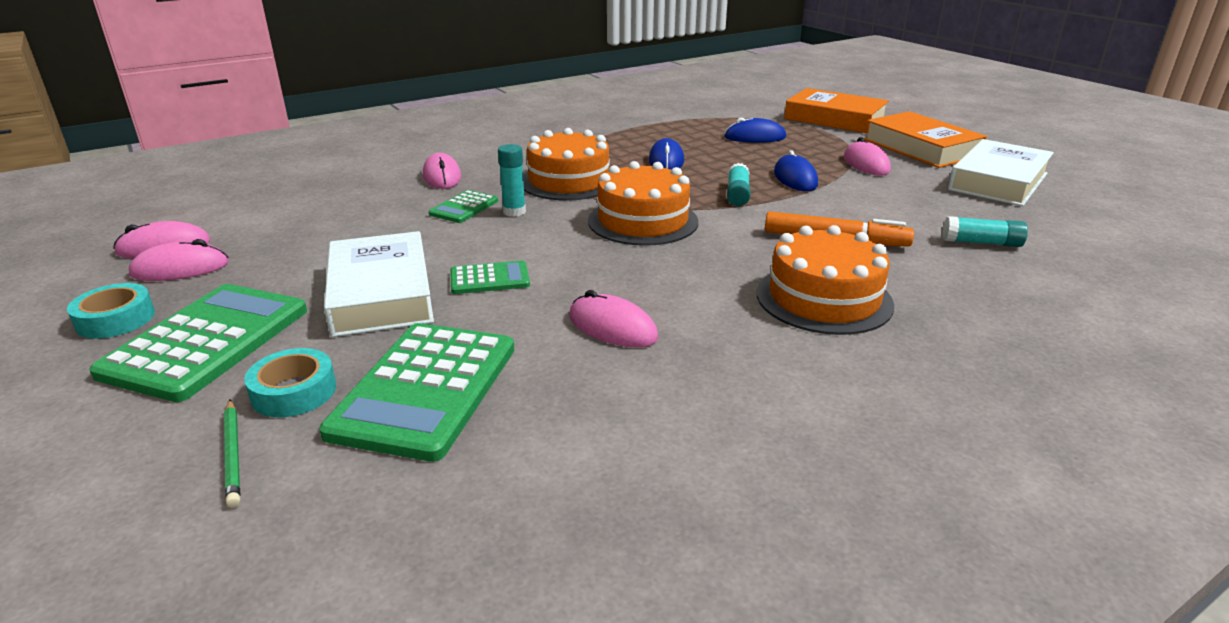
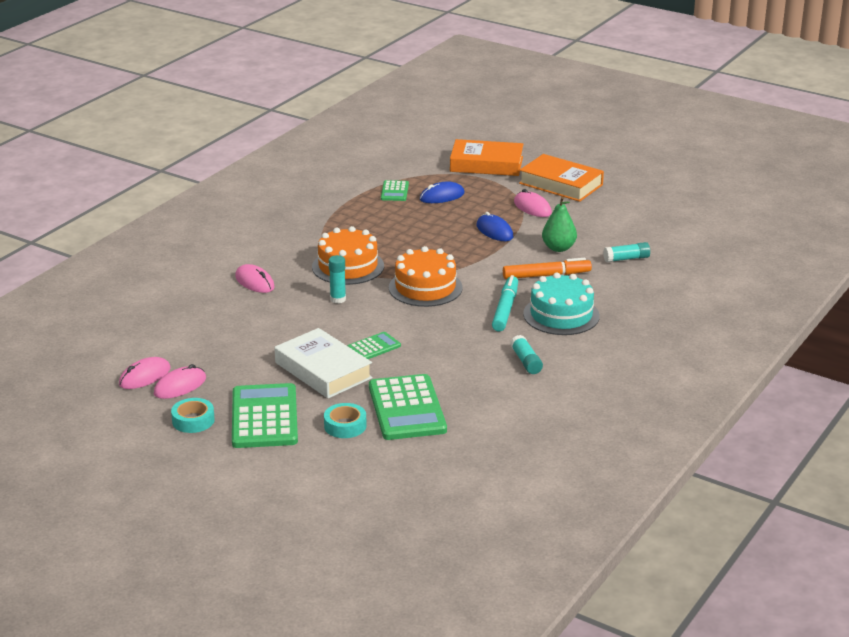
camera: 25 degrees left, 0 degrees up
green pencil [224,400,240,508] -> none
green calculator [429,190,498,223] -> green calculator moved to [381,180,409,201]
pink mouse [569,290,658,347] -> none
blue mouse [649,138,684,170] -> none
turquoise glue stick [727,163,750,206] -> turquoise glue stick moved to [510,335,543,374]
orange cake [757,225,894,335] -> turquoise cake [523,273,600,335]
white book [948,139,1054,206] -> none
none -> turquoise marker [492,275,518,332]
none -> green pear [542,197,577,252]

